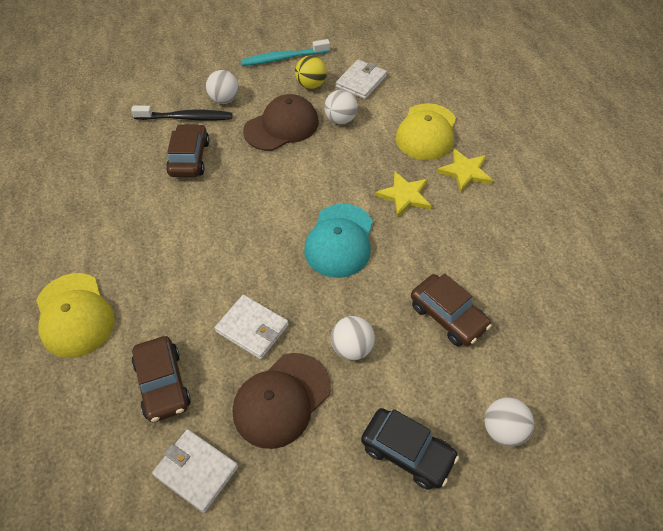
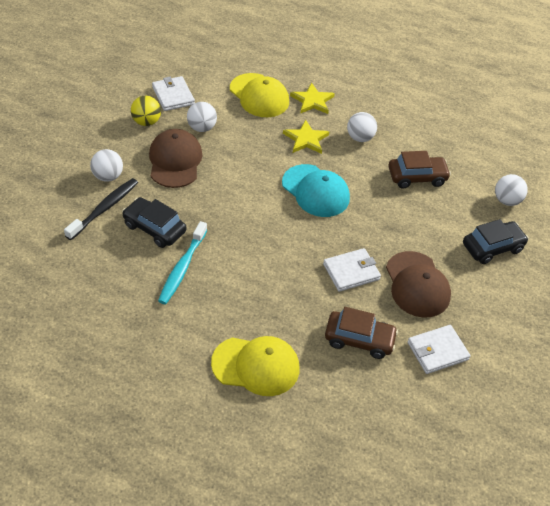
camera: 60 degrees left, 5 degrees down
brown car [166,124,210,177] -> black car [122,197,186,248]
turquoise toothbrush [241,39,330,66] -> turquoise toothbrush moved to [158,221,207,304]
white ball [331,316,375,360] -> white ball moved to [347,112,377,142]

